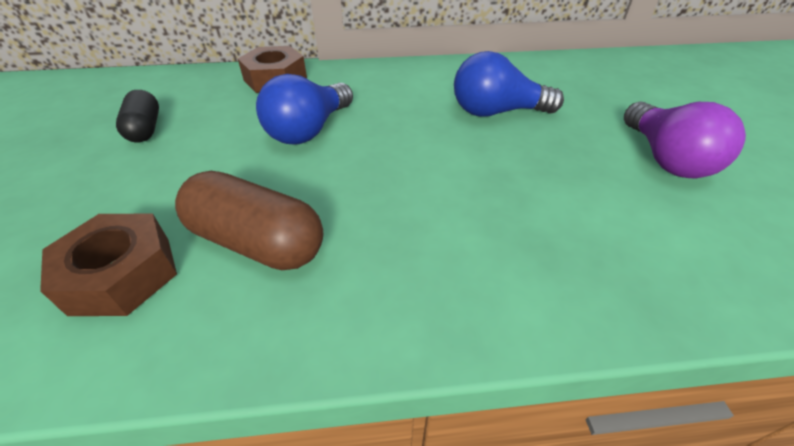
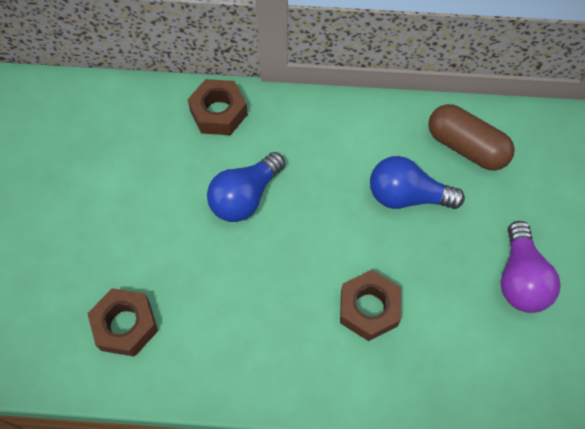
camera: 10 degrees right, 20 degrees up
black capsule [116,90,159,143] -> none
brown capsule [175,171,323,270] -> brown capsule moved to [428,104,515,171]
none -> brown nut [340,270,401,341]

